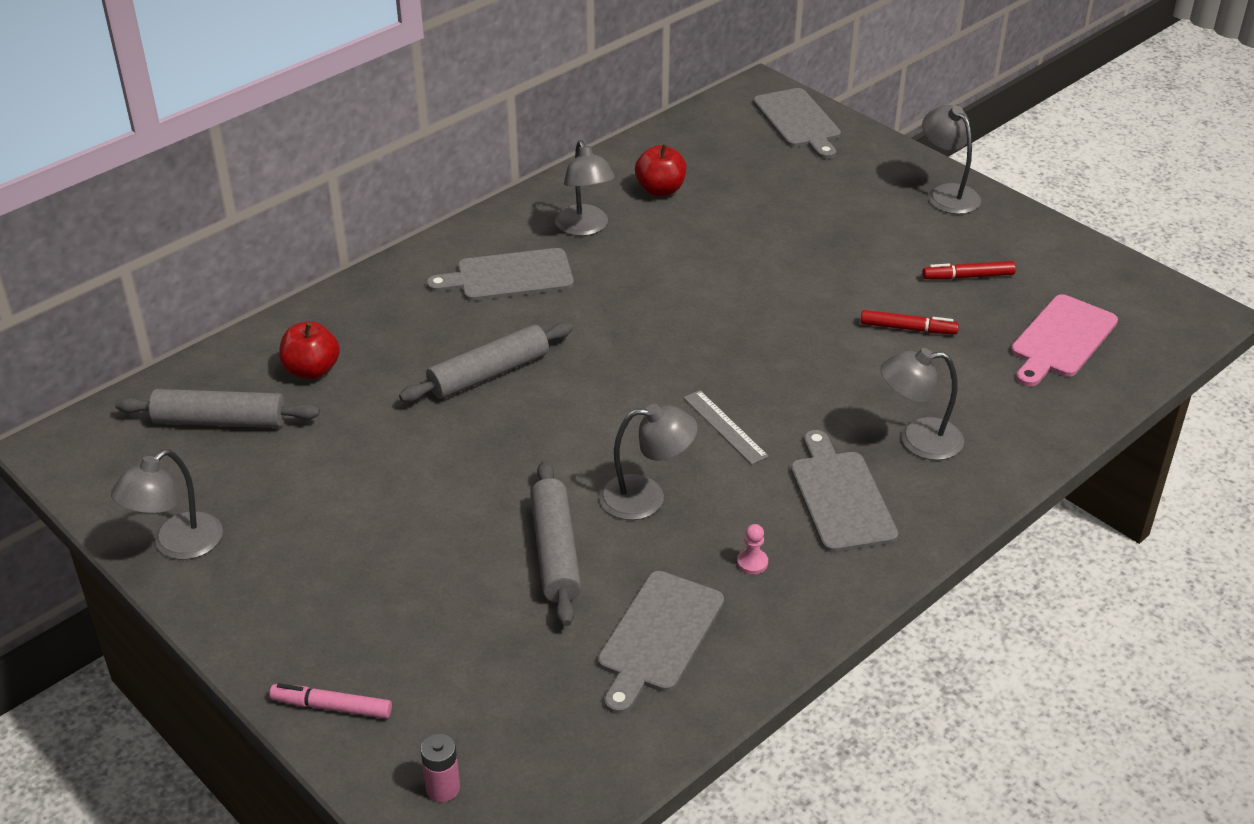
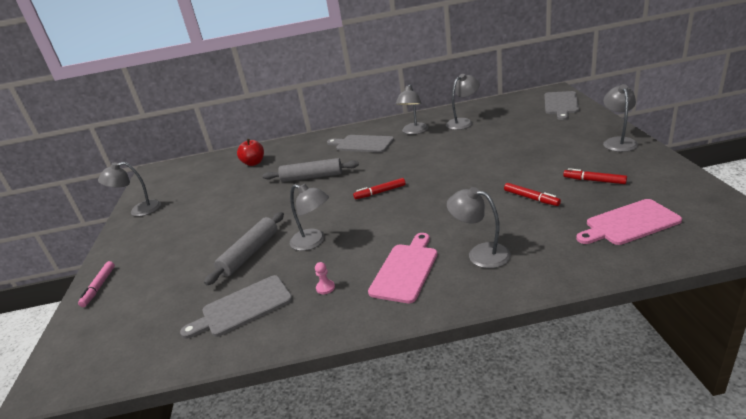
camera: 40 degrees right, 10 degrees down
grey rolling pin [115,389,320,428] -> none
pink marker [270,683,392,719] -> pink marker turned 135 degrees counterclockwise [78,261,115,307]
pink battery [421,734,460,802] -> none
red apple [635,144,686,196] -> grey lamp [446,74,480,130]
grey ruler [683,390,769,465] -> none
grey cutting board [791,430,898,552] -> pink cutting board [368,233,438,303]
none -> red marker [353,178,406,199]

